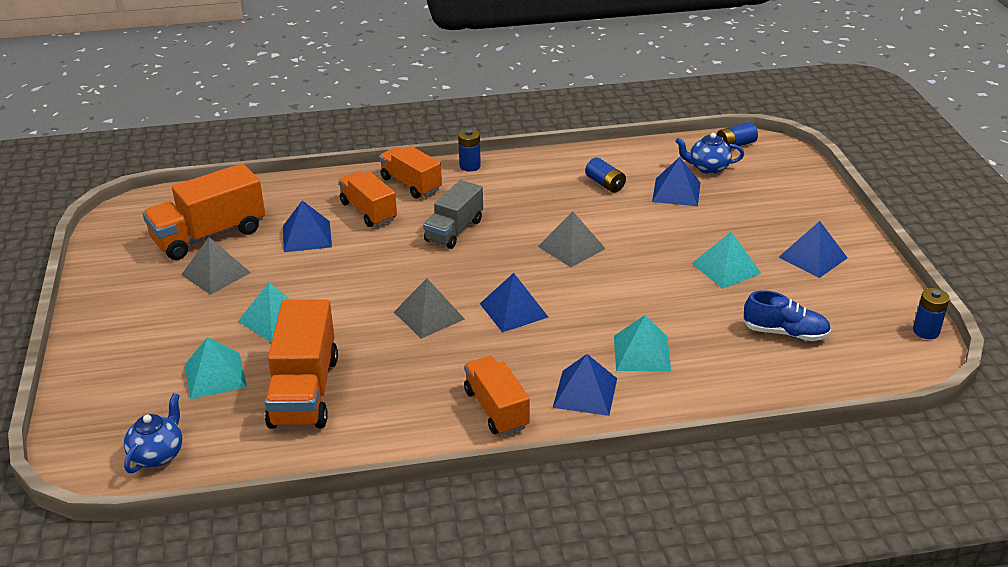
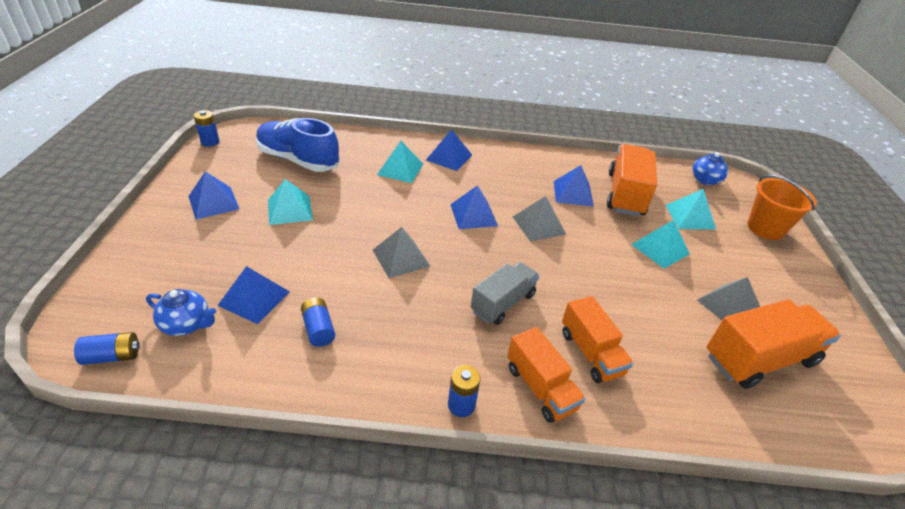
camera: 170 degrees left, 5 degrees up
blue pyramid [283,200,332,252] -> blue pyramid moved to [554,165,594,207]
orange truck [464,356,530,435] -> none
blue shoe [743,290,831,341] -> blue shoe [256,118,340,172], size x1.66
none -> orange bucket [747,174,817,240]

